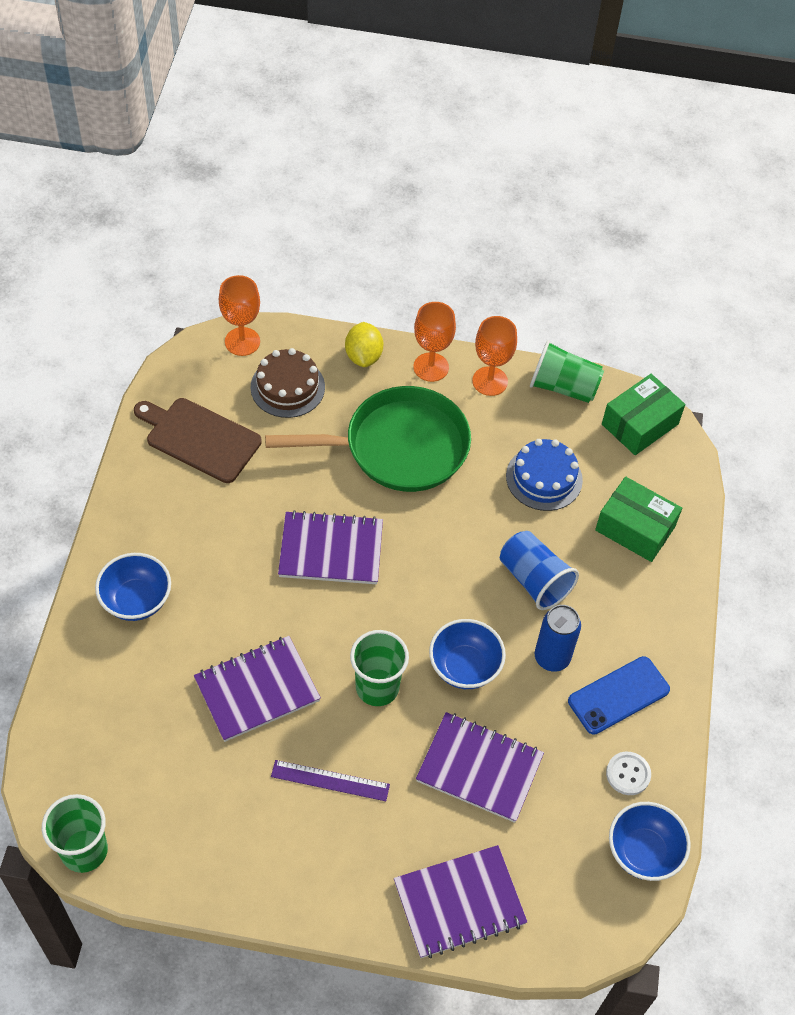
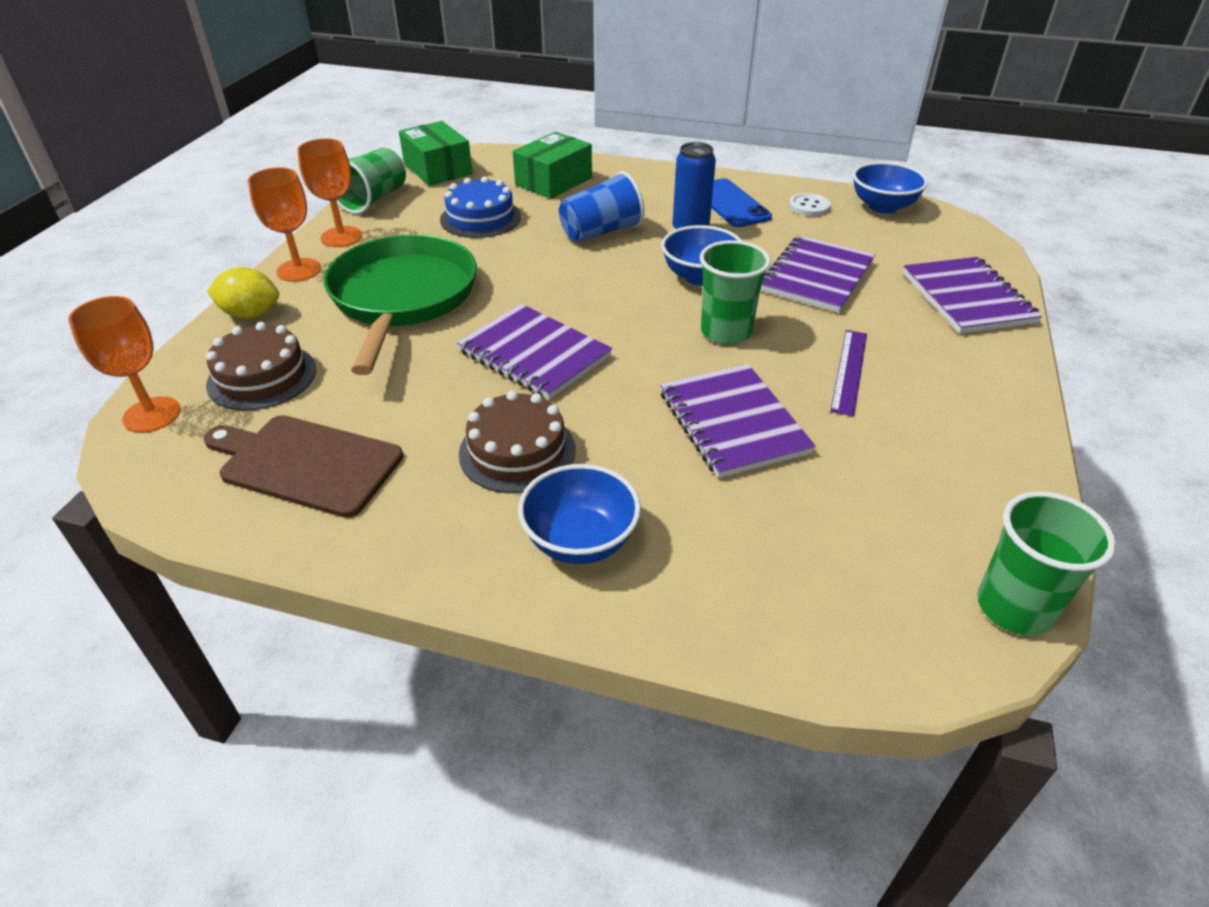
camera: 80 degrees left, 15 degrees down
brown cutting board [134,398,262,483] -> brown cutting board turned 75 degrees clockwise [204,415,403,518]
purple notebook [278,510,383,584] -> purple notebook turned 60 degrees counterclockwise [457,304,612,400]
none -> brown cake [459,391,576,493]

